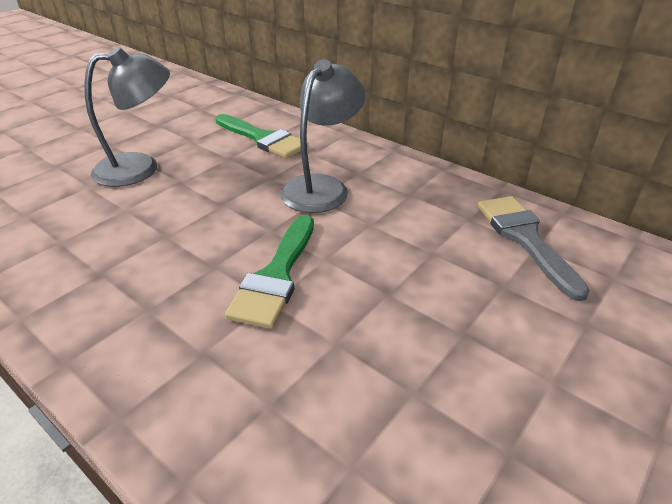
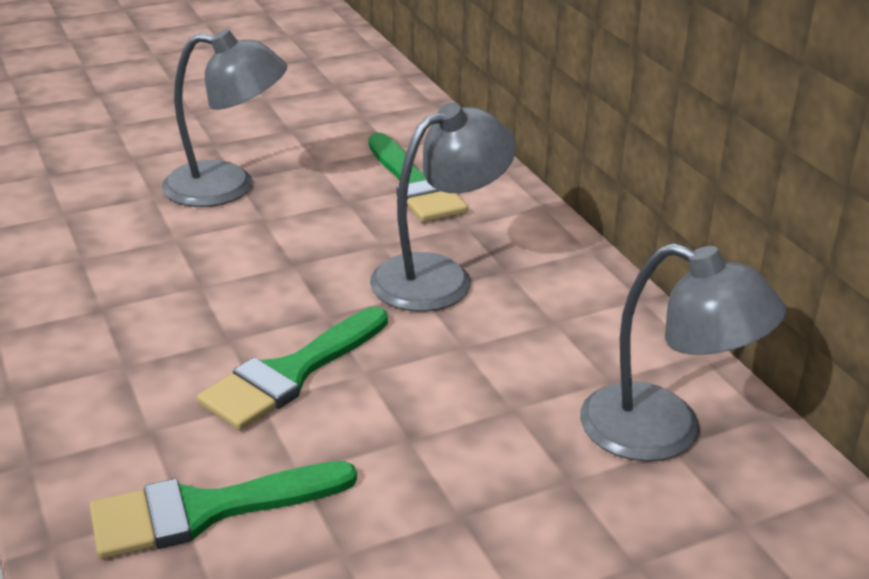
camera: 25 degrees right, 5 degrees down
grey brush [477,196,590,301] -> grey lamp [580,243,786,462]
none -> green brush [90,461,357,559]

